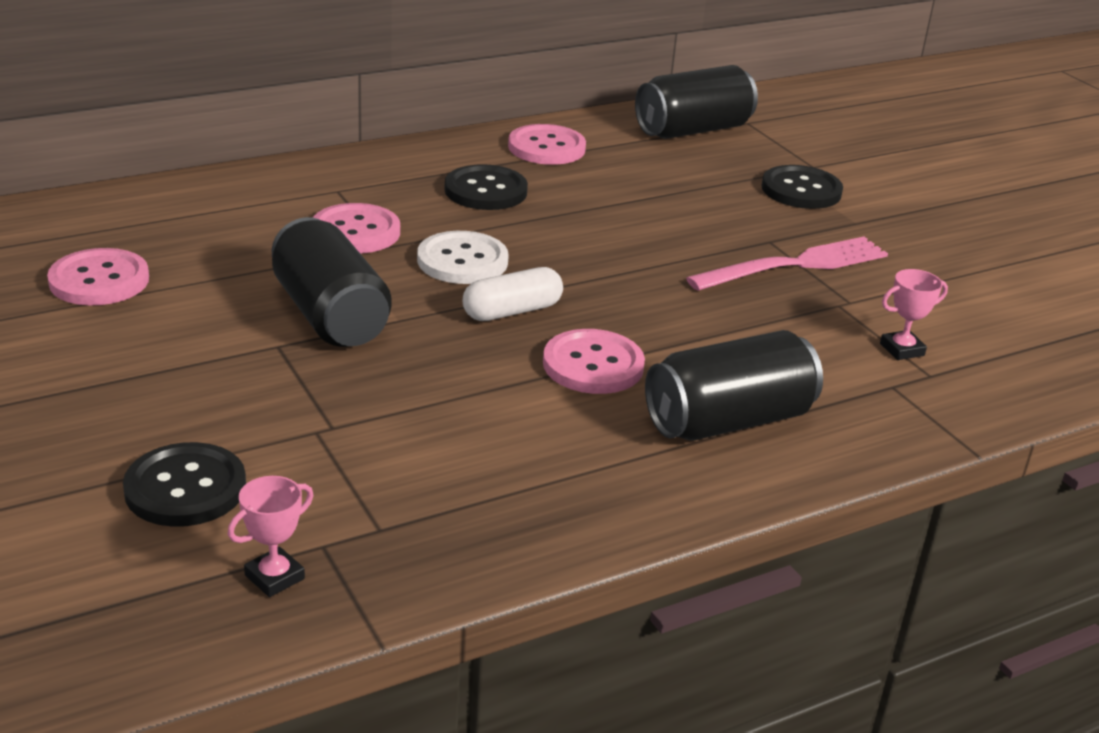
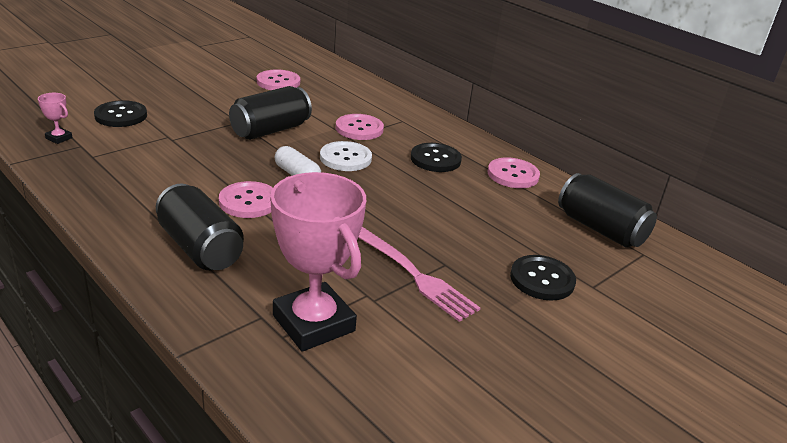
camera: 75 degrees right, 0 degrees up
pink trophy [880,269,948,360] -> pink trophy [270,172,366,352], size x2.49

